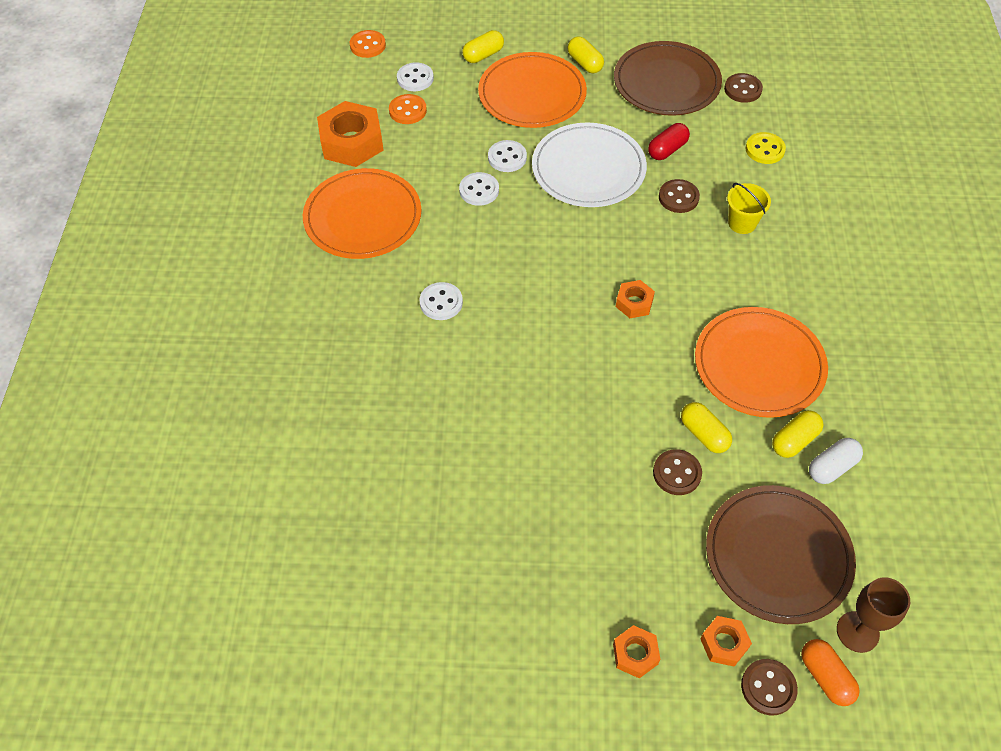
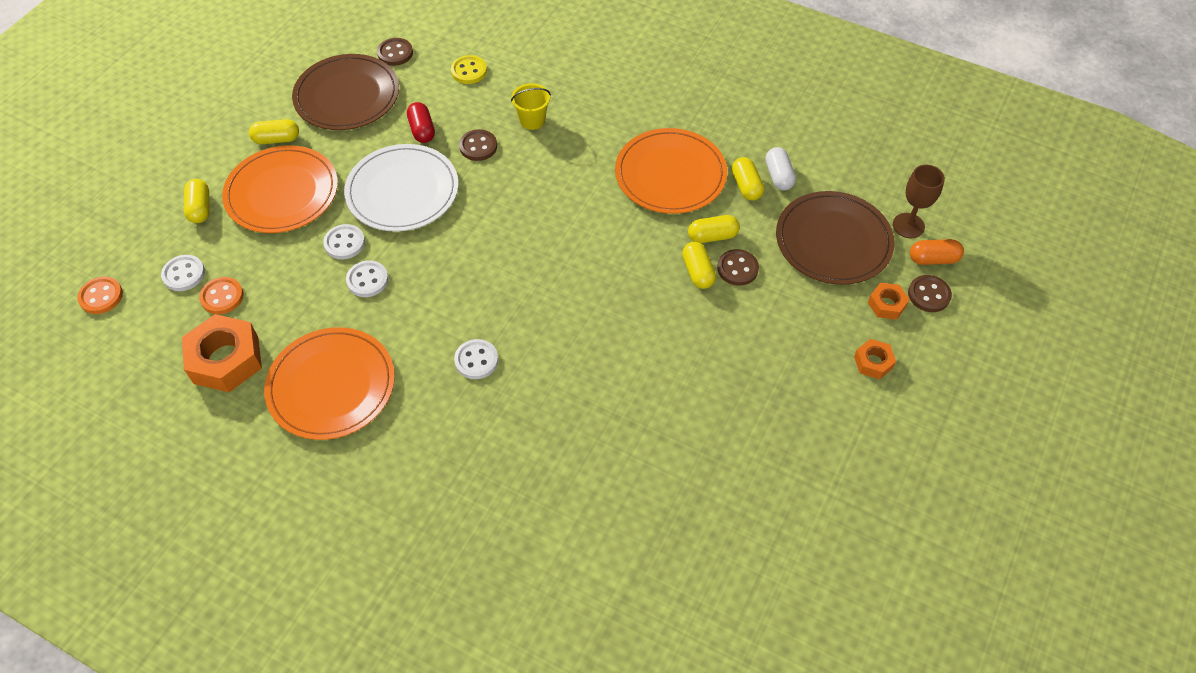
camera: 65 degrees left, 0 degrees up
orange nut [616,280,655,318] -> none
none -> yellow capsule [682,242,716,289]

